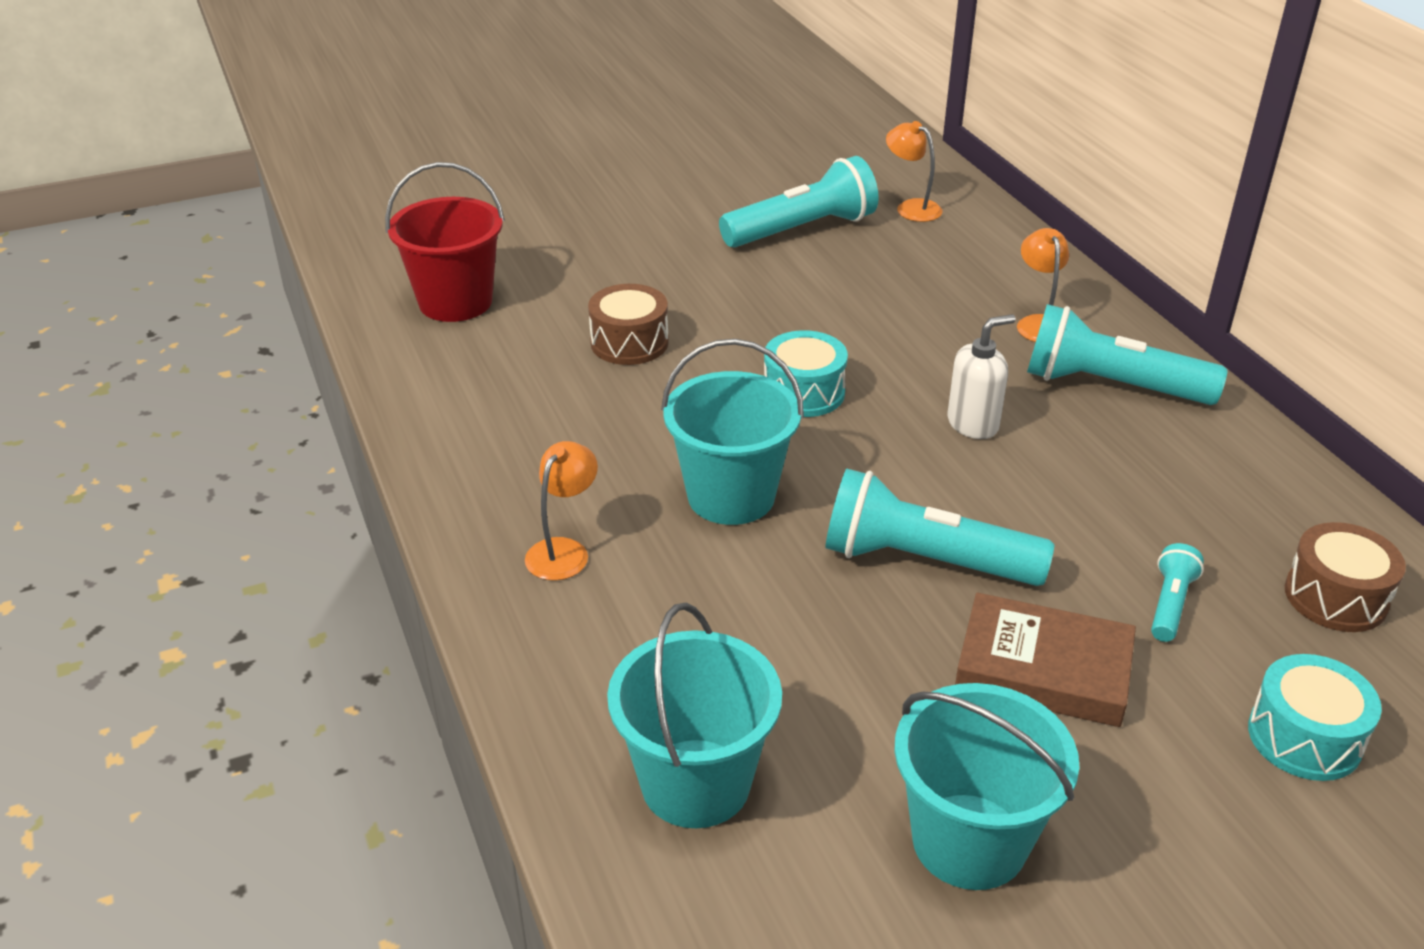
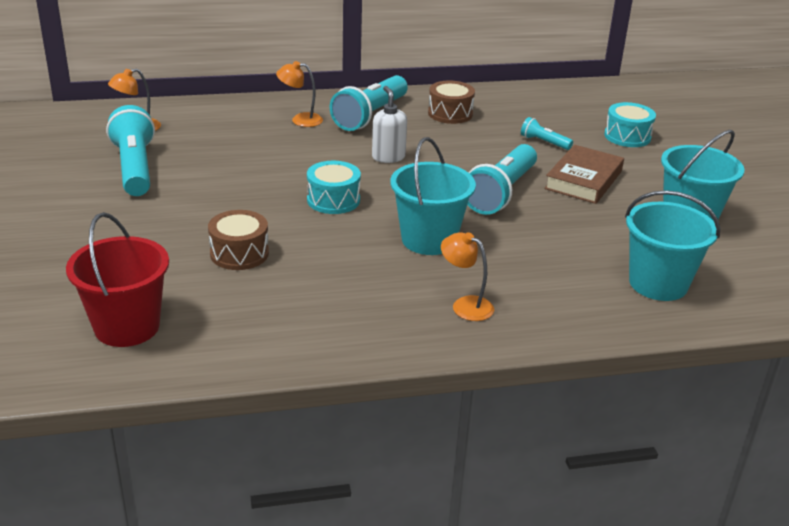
camera: 80 degrees left, 5 degrees down
brown drum [1285,522,1406,632] -> brown drum moved to [428,81,475,124]

